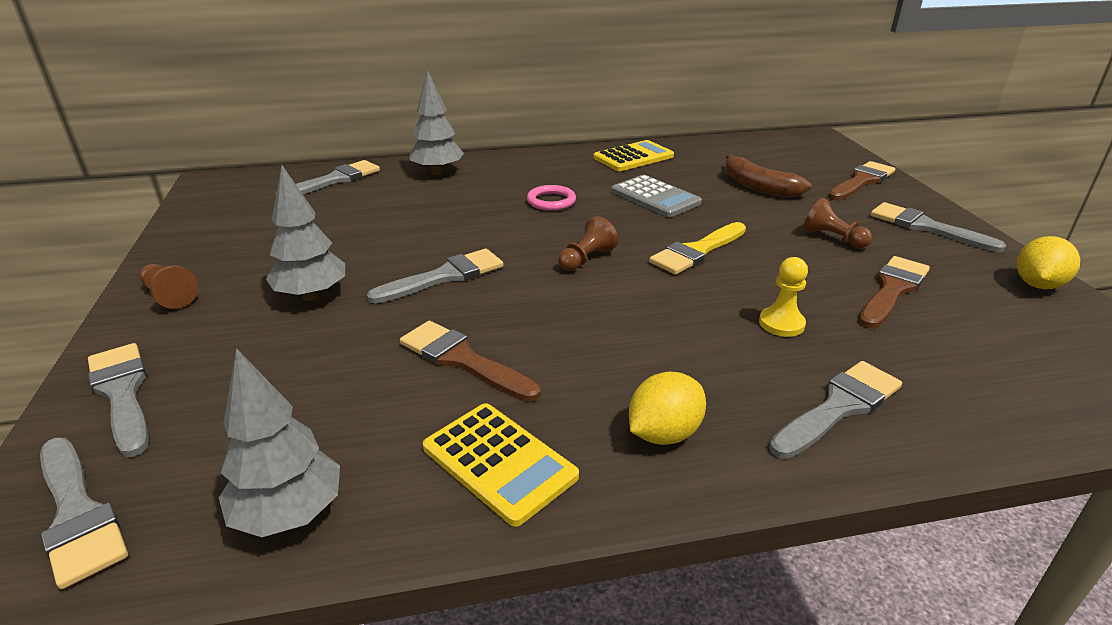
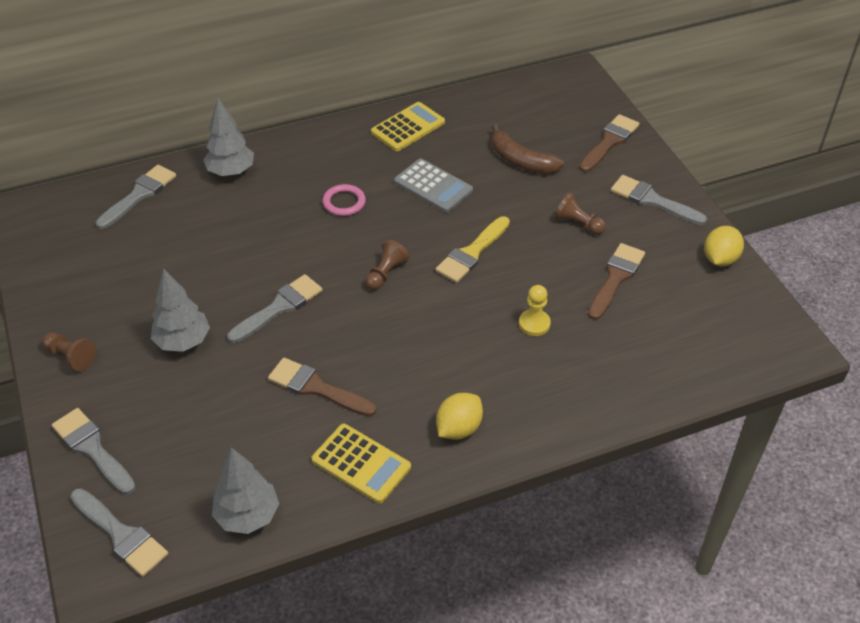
camera: 10 degrees left, 15 degrees up
grey brush [769,361,902,459] -> none

